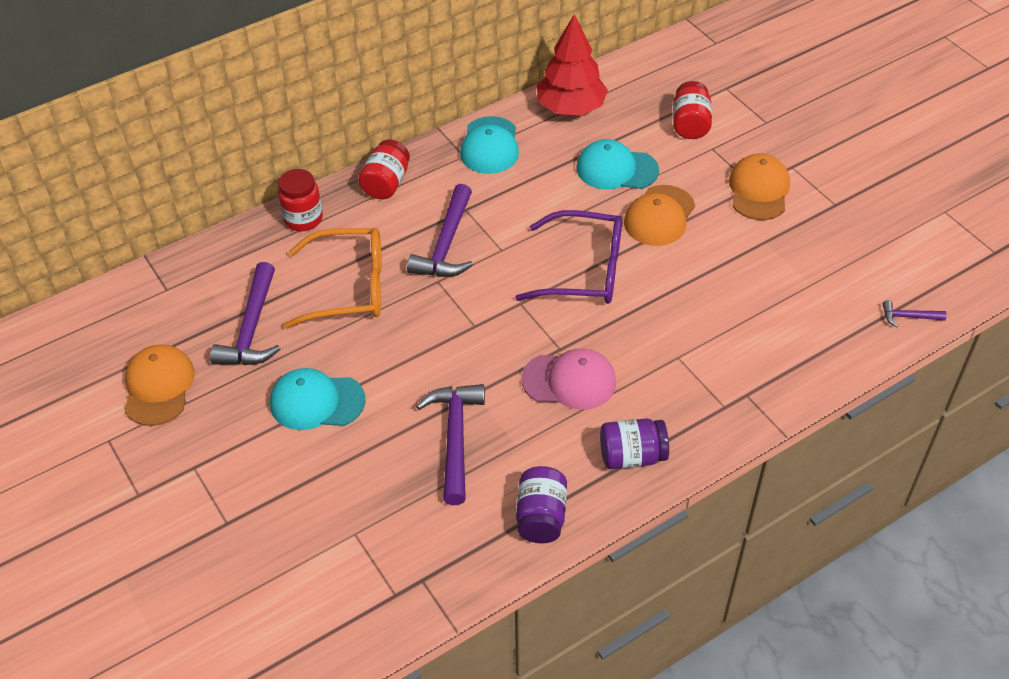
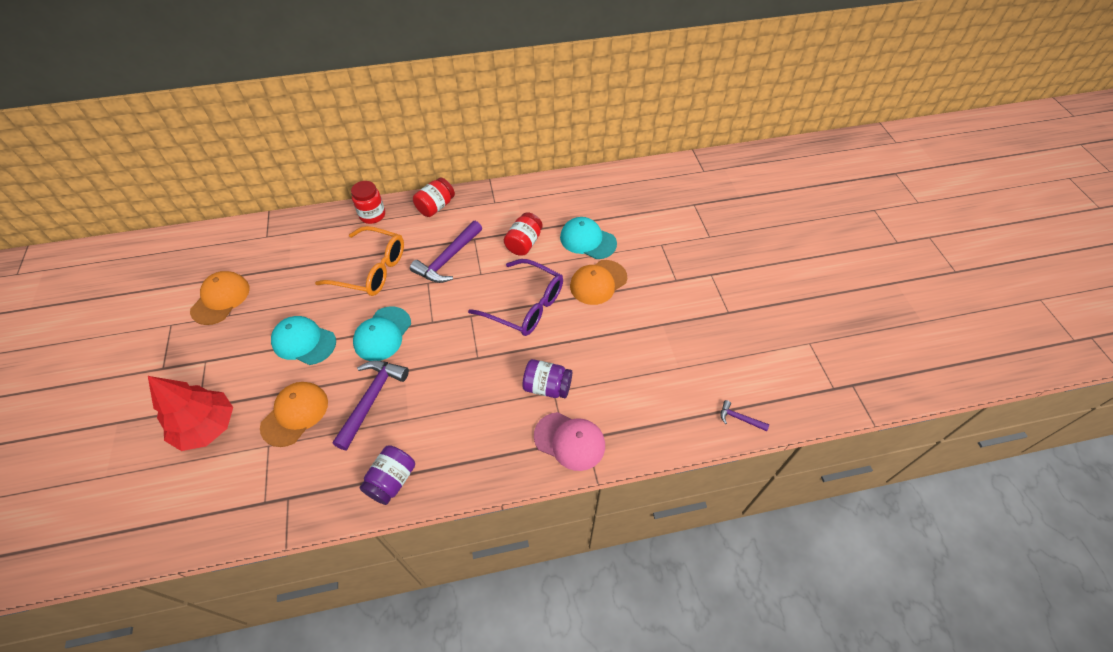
camera: 20 degrees right, 5 degrees up
purple hammer [210,262,281,365] -> none
turquoise cap [460,116,519,174] -> turquoise cap moved to [353,307,411,361]
pink cap [521,348,616,410] -> pink cap moved to [534,412,605,471]
red tree [536,14,608,115] -> red tree moved to [148,376,233,451]
purple jar [600,418,669,469] -> purple jar moved to [523,359,572,398]
red jar [673,81,712,139] -> red jar moved to [504,212,543,256]
orange cap [729,153,790,220] -> orange cap moved to [260,382,328,447]

